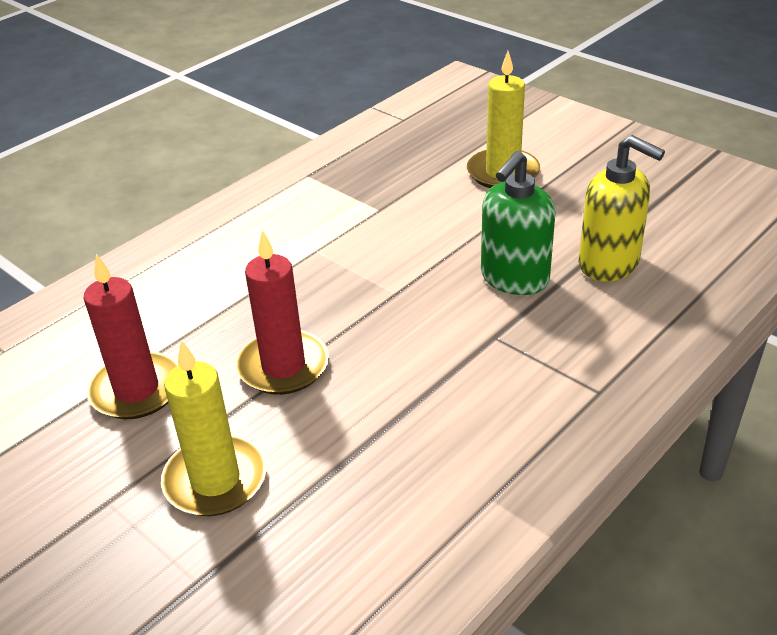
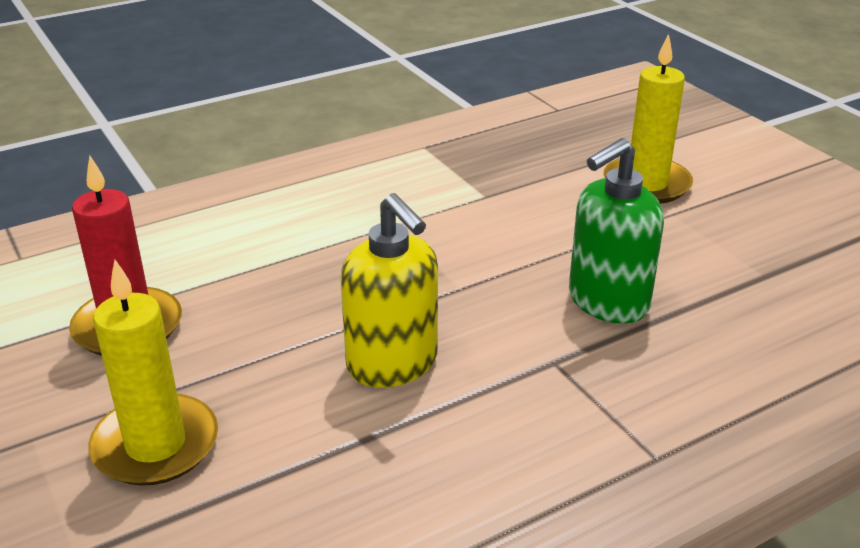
camera: 15 degrees right, 5 degrees down
red candle [236,230,329,395] -> none
yellow soap dispenser [579,135,665,282] -> yellow soap dispenser moved to [340,193,438,388]

